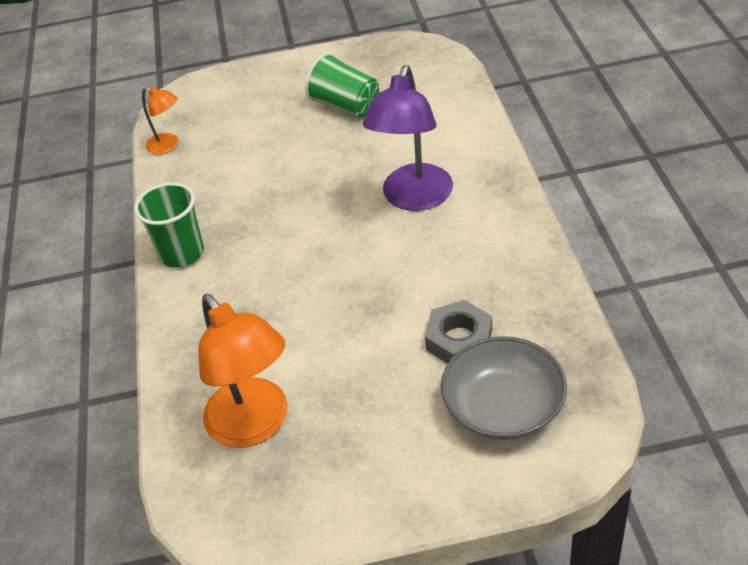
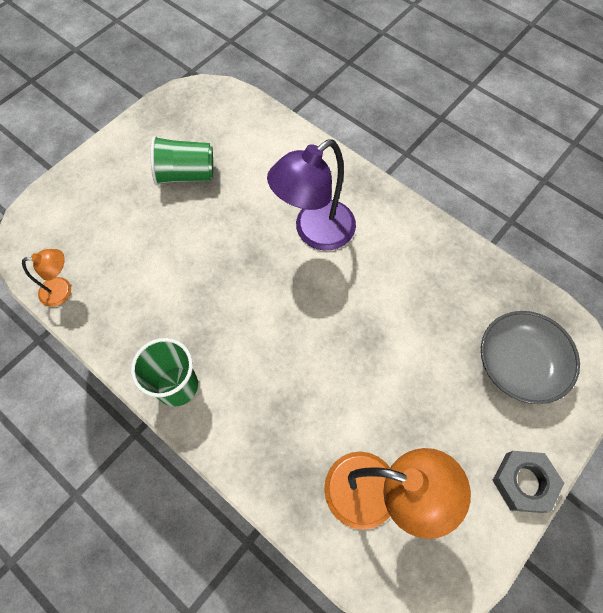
camera: 45 degrees left, 20 degrees up
purple lamp [363,65,453,211] -> purple lamp turned 75 degrees clockwise [267,140,356,250]
grey nut [425,300,492,364] -> grey nut moved to [493,451,564,513]

